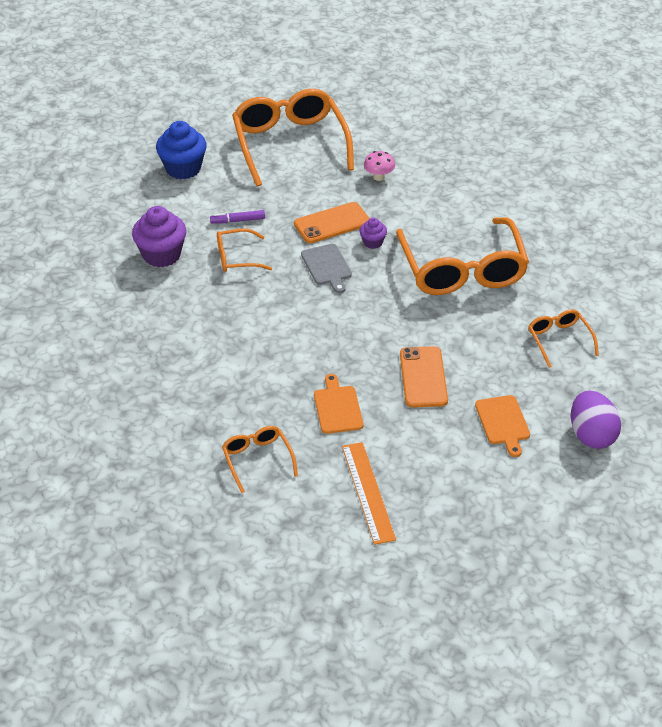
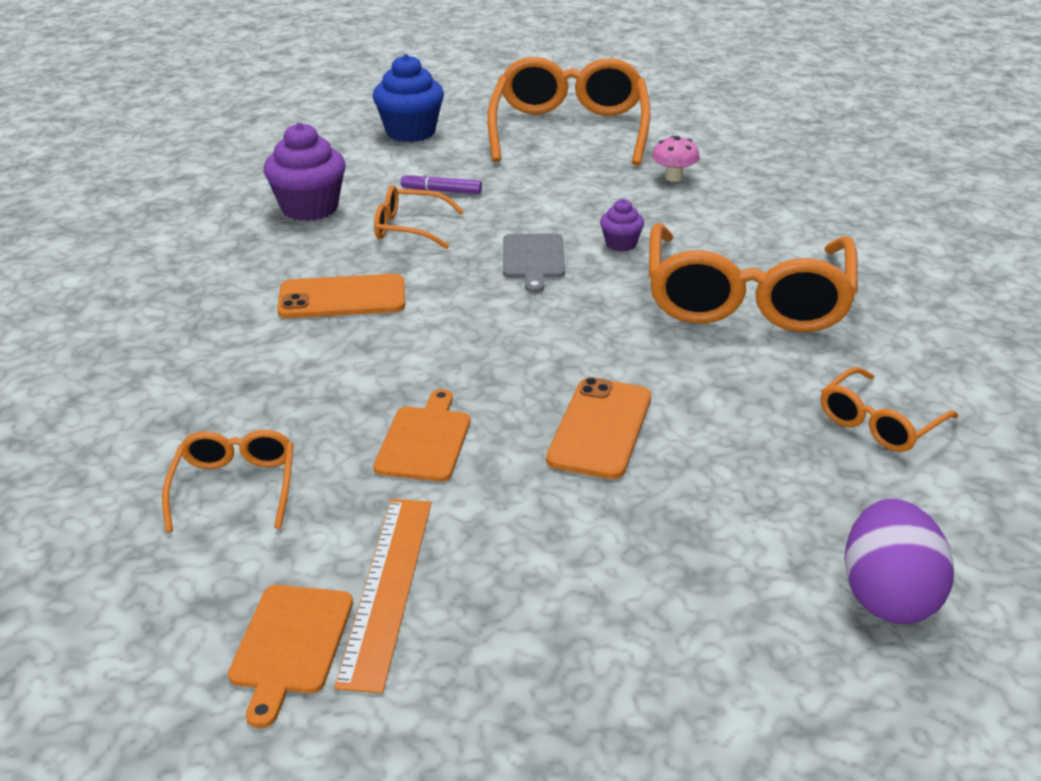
camera: 20 degrees right, 10 degrees down
orange phone [294,202,370,243] -> orange phone moved to [277,274,405,318]
orange cutting board [475,395,530,457] -> orange cutting board moved to [228,585,353,728]
orange glasses [528,309,599,368] -> orange glasses turned 135 degrees counterclockwise [821,367,958,452]

